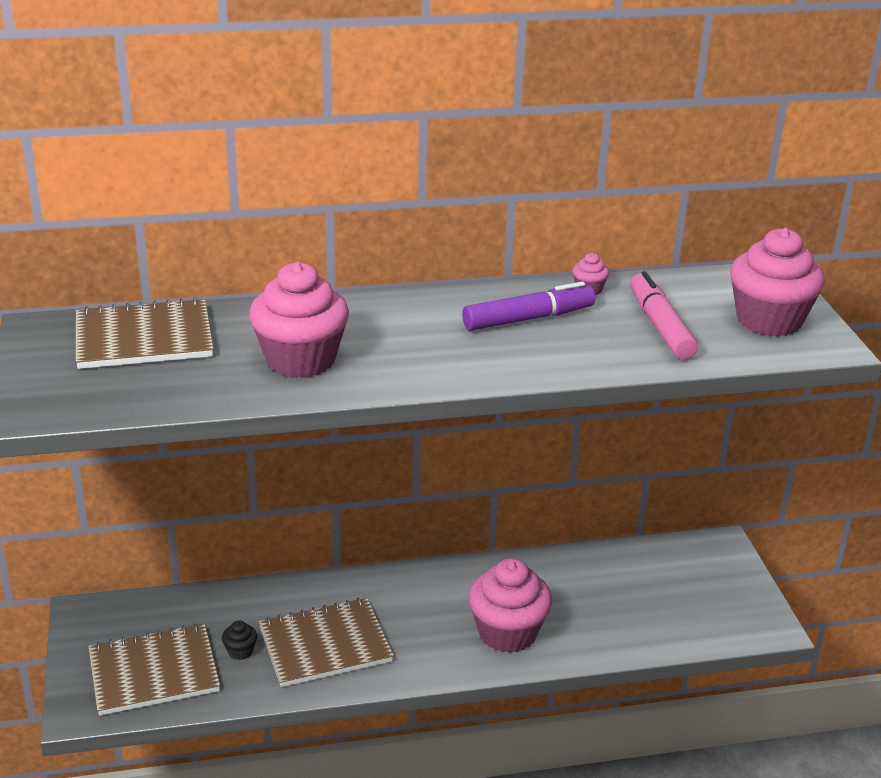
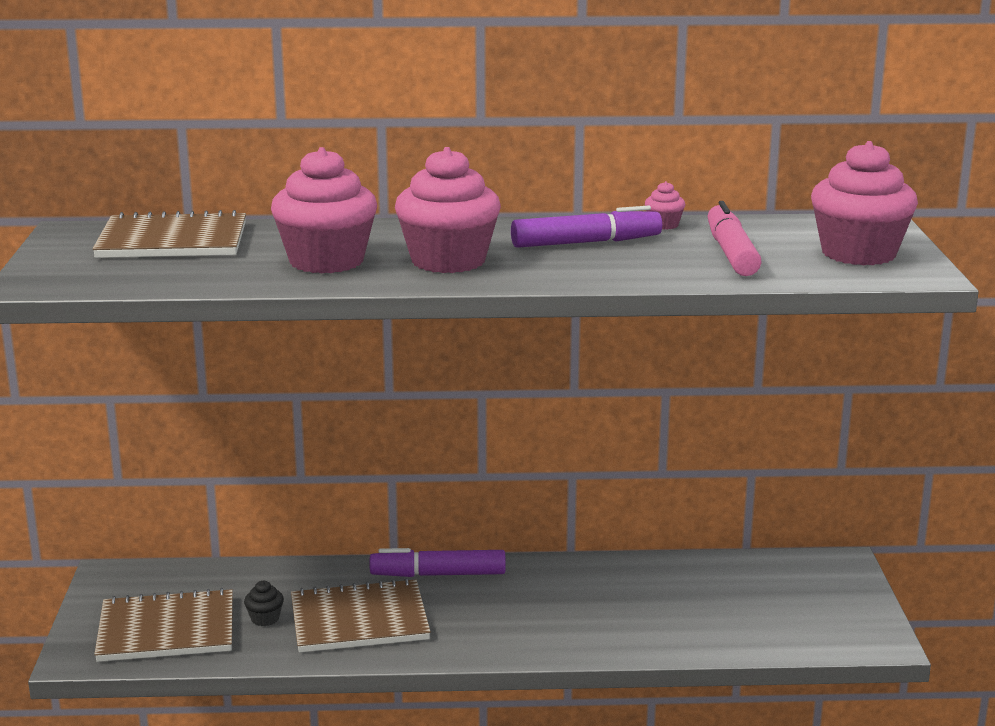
camera: 10 degrees right, 10 degrees down
pink cupcake [468,558,552,653] -> pink cupcake moved to [395,147,501,273]
none -> purple marker [370,548,506,577]

